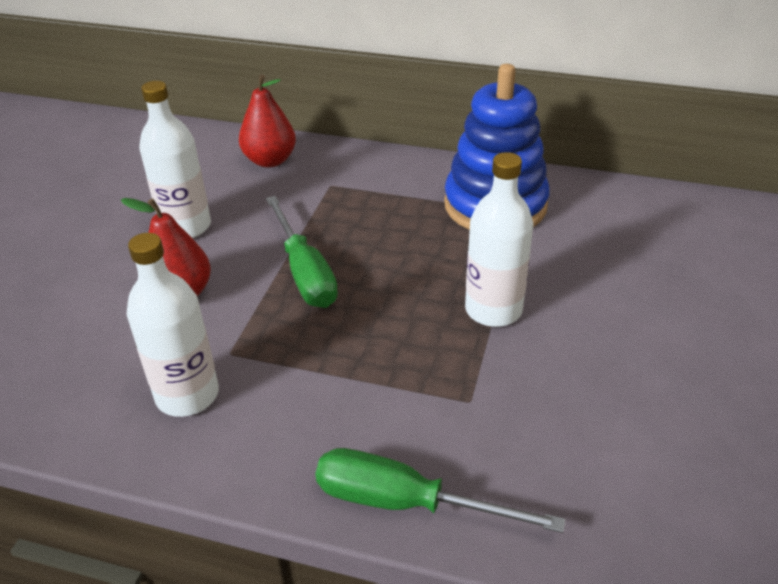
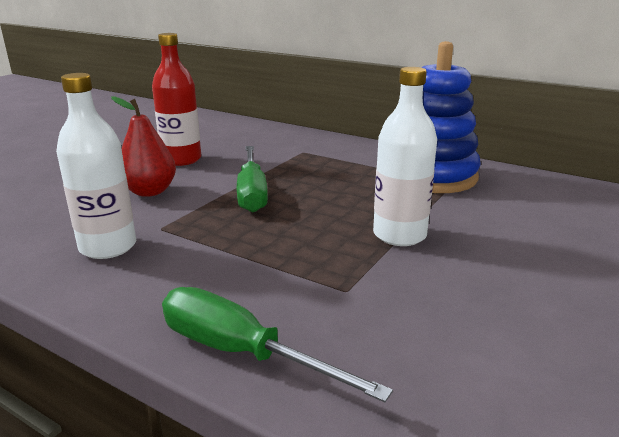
camera: 15 degrees right, 15 degrees down
white bottle [139,81,211,238] -> red bottle [152,33,201,166]
red pear [239,74,296,167] -> none

